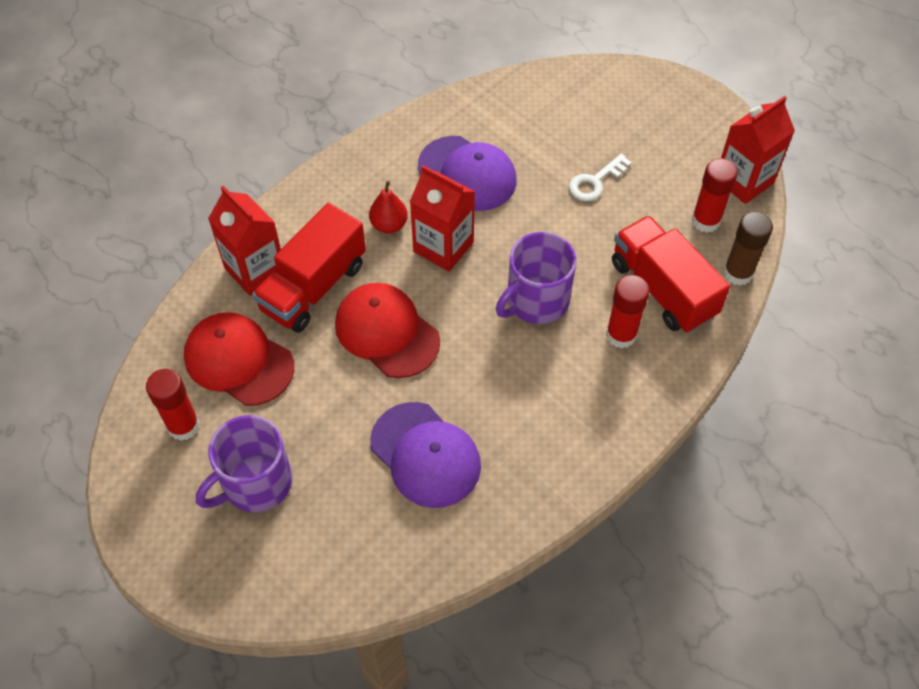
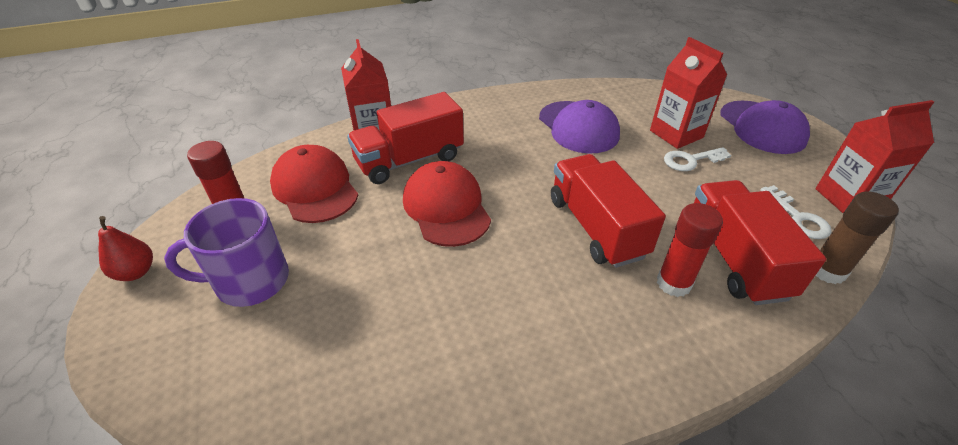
camera: 25 degrees right, 15 degrees down
red pear [369,181,408,234] -> red pear moved to [98,216,153,281]
purple cap [370,402,481,508] -> purple cap moved to [720,100,810,154]
red carton [410,165,475,272] -> red carton moved to [650,37,727,149]
purple mug [496,232,576,324] -> red truck [551,154,666,268]
red glue stick [691,158,738,233] -> white key [760,185,832,239]

